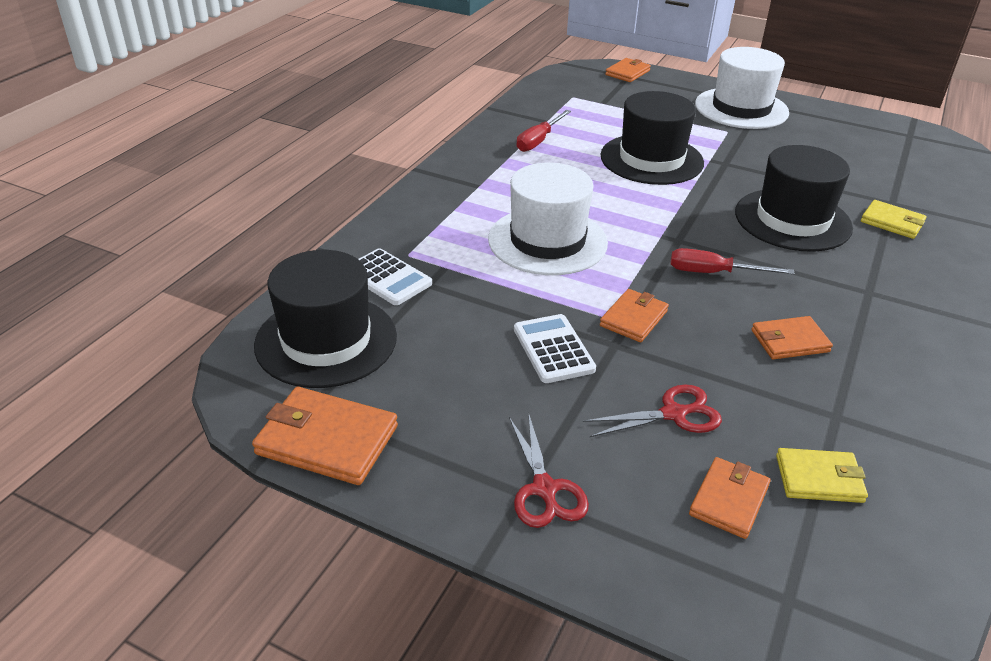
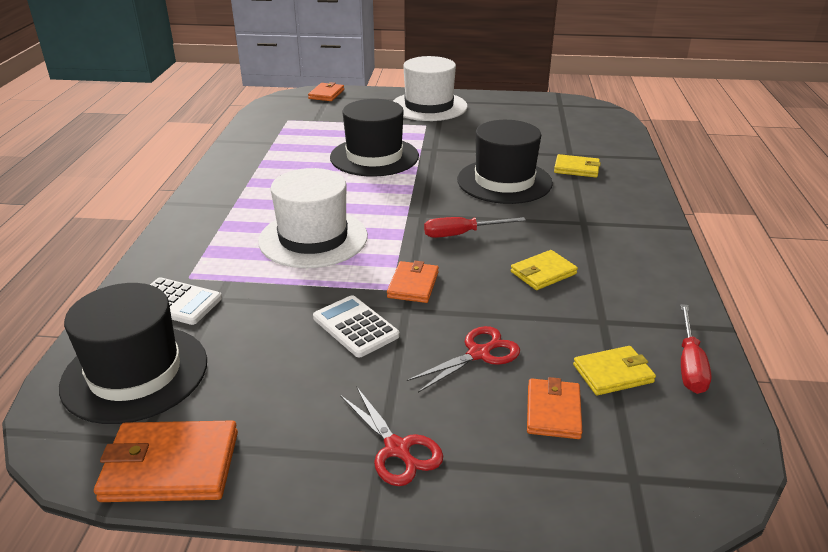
camera: 20 degrees left, 5 degrees down
red screwdriver [517,110,571,152] -> red screwdriver moved to [680,304,712,394]
orange wallet [751,316,833,359] -> yellow wallet [511,250,578,290]

